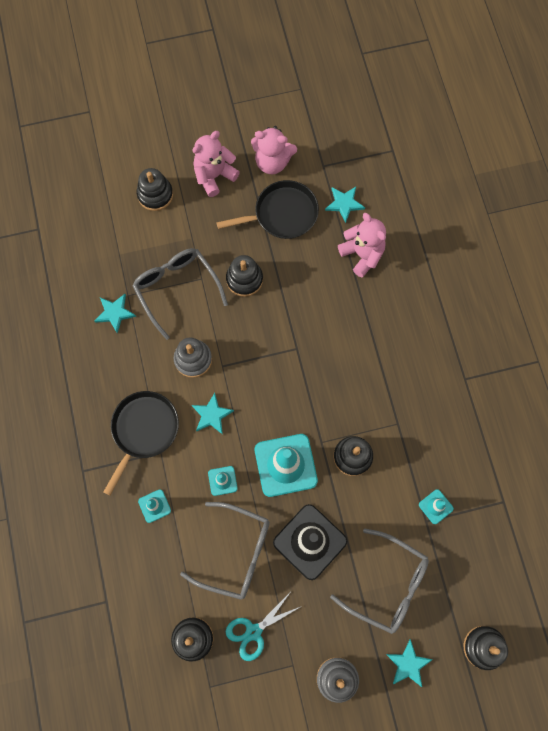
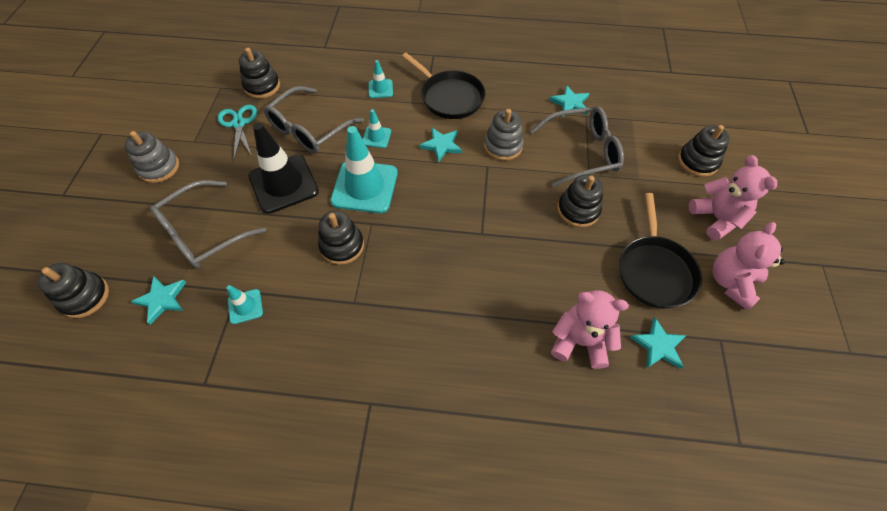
camera: 110 degrees right, 15 degrees down
pink teddy bear [338,213,386,278] -> pink teddy bear turned 150 degrees counterclockwise [551,290,629,369]
turquoise star [386,639,432,687] -> turquoise star moved to [131,276,186,325]

